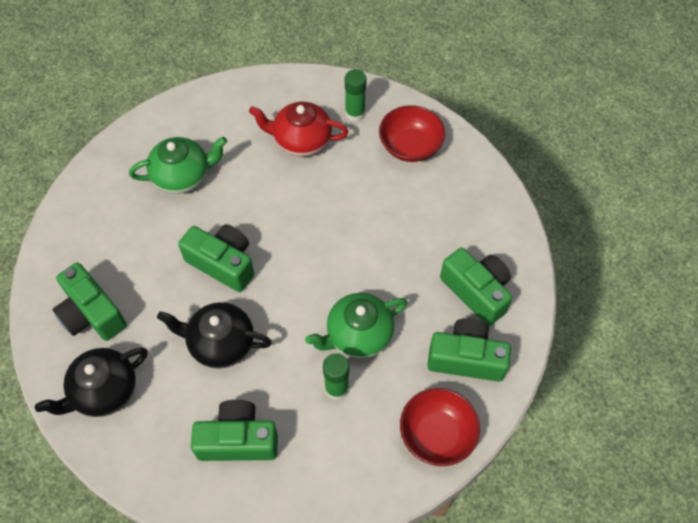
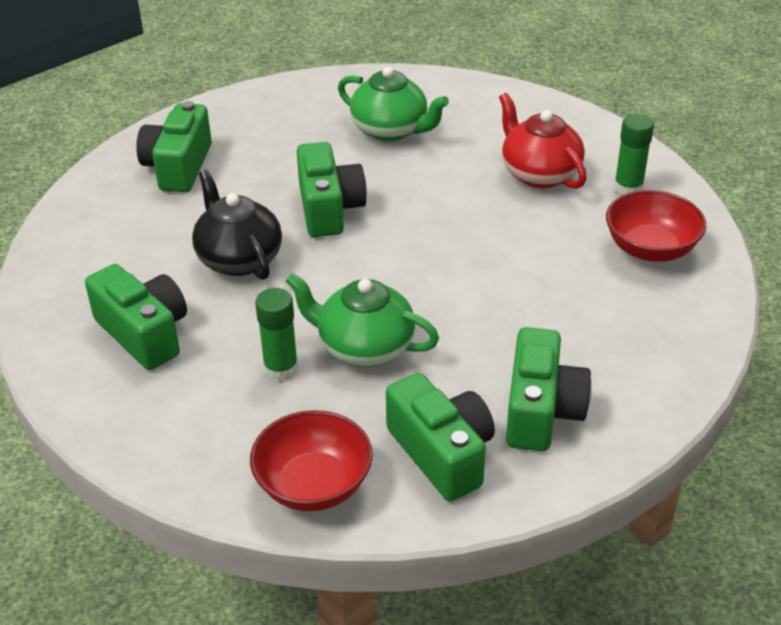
camera: 50 degrees right, 20 degrees down
black teapot [35,347,148,417] -> none

